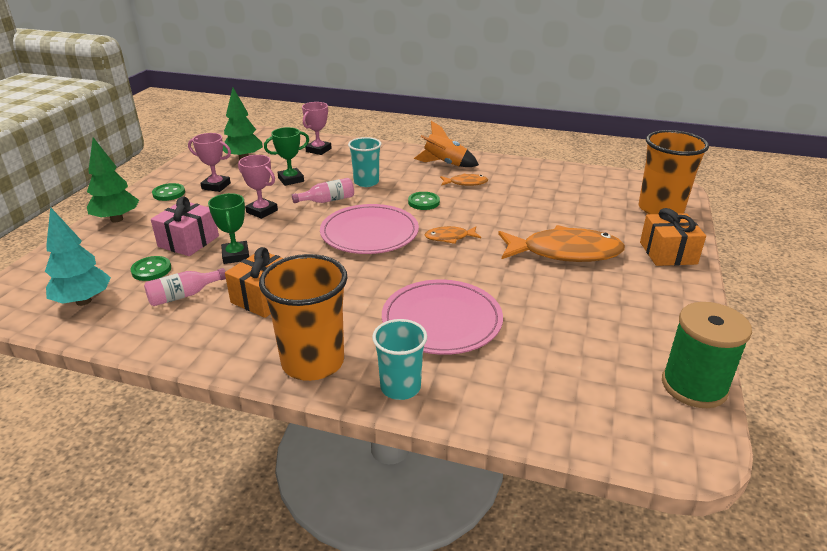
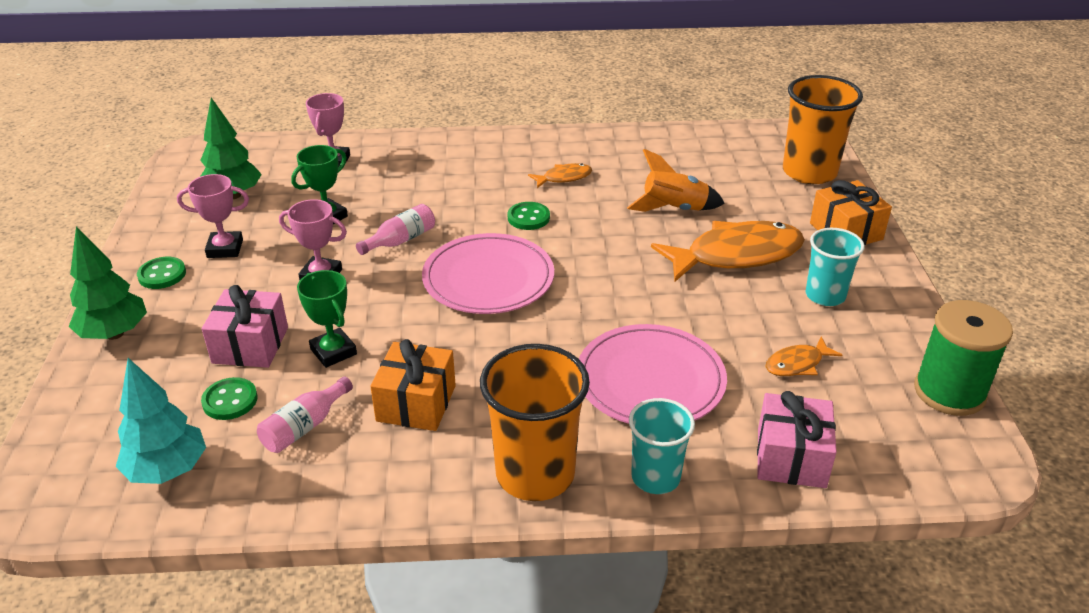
camera: 20 degrees left, 5 degrees up
turquoise cup [348,137,382,187] -> turquoise cup moved to [805,228,865,306]
orange rocket [414,121,479,167] -> orange rocket moved to [627,149,725,212]
orange fish [424,226,481,244] -> orange fish moved to [766,337,842,376]
none -> pink gift [757,391,837,488]

